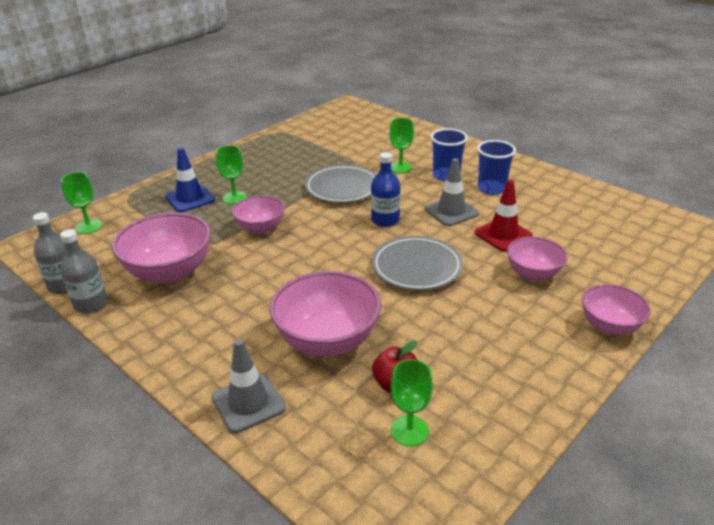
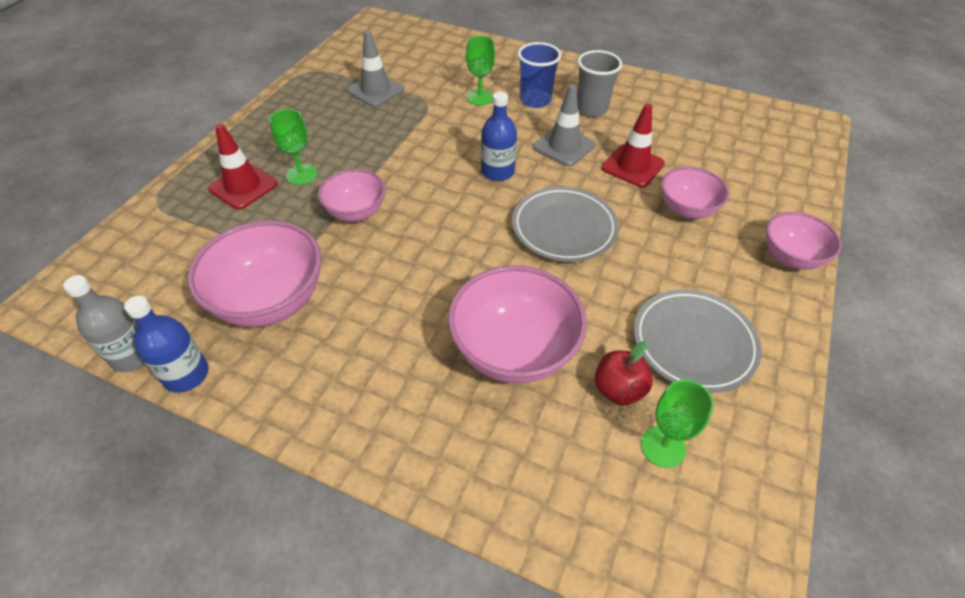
camera: 20 degrees left, 15 degrees up
grey bottle [60,229,108,313] -> blue bottle [124,296,209,393]
green goblet [61,172,102,234] -> none
blue traffic cone [165,147,215,212] -> red traffic cone [208,123,278,210]
grey traffic cone [212,339,286,433] -> grey traffic cone moved to [347,30,404,107]
grey plate [305,165,377,203] -> grey plate moved to [634,289,762,393]
blue cup [477,140,516,195] -> grey cup [577,50,622,117]

